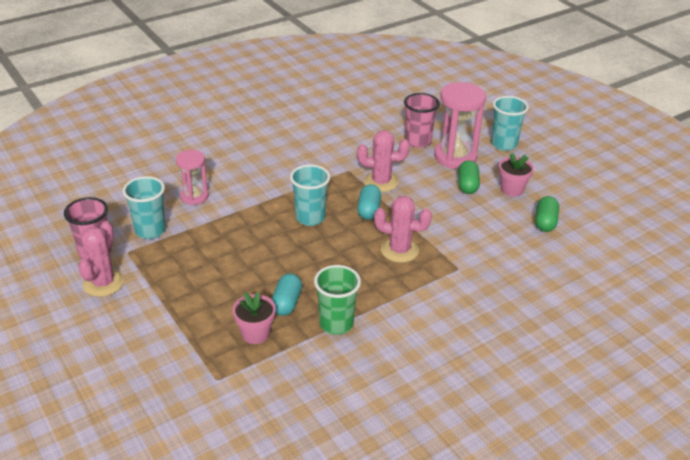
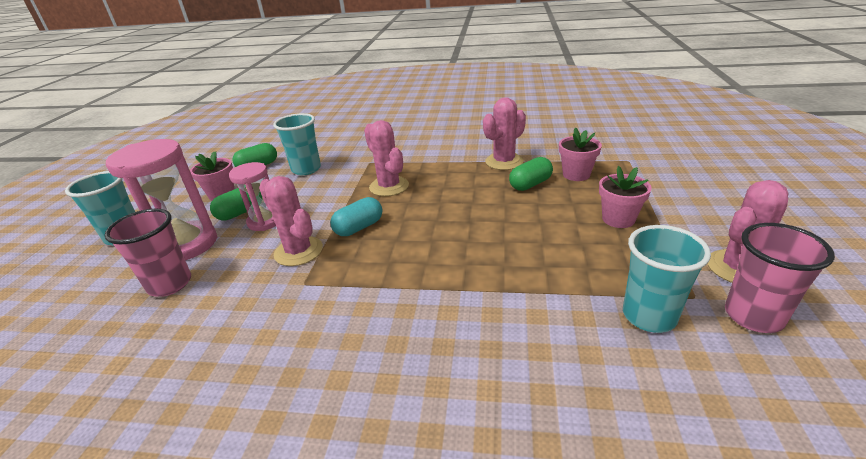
camera: 135 degrees left, 5 degrees down
pink hourglass [176,150,209,205] -> pink hourglass moved to [229,162,276,231]
turquoise capsule [271,273,302,316] -> green capsule [509,157,553,191]
turquoise cup [290,164,330,226] -> turquoise cup moved to [273,113,321,175]
green cup [314,265,361,335] -> pink cactus [483,97,526,170]
none -> pink flower pot [599,166,652,228]

